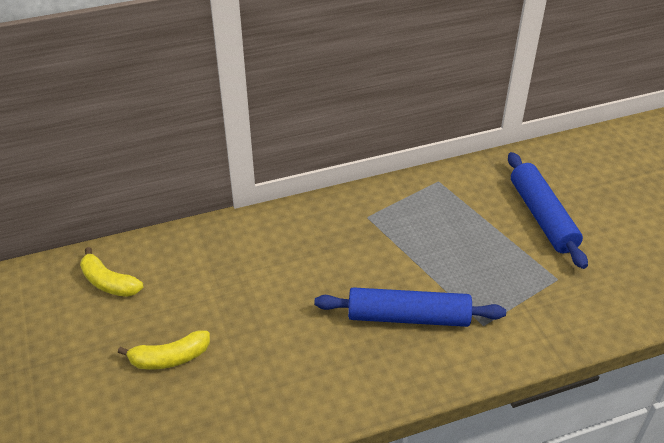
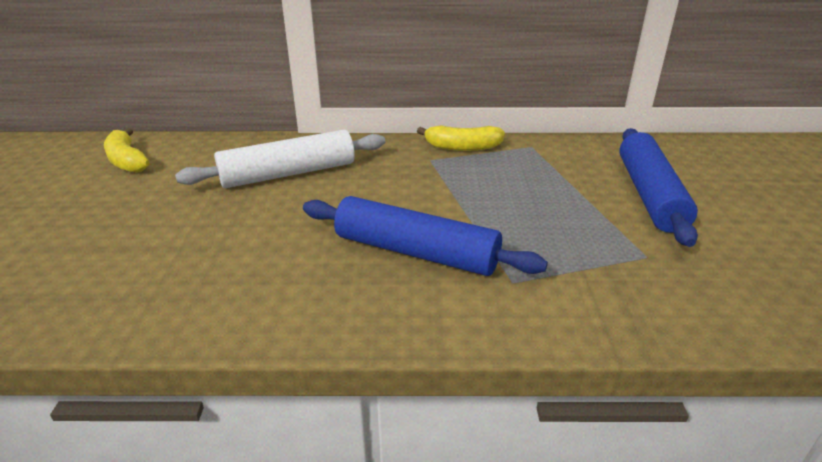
camera: 20 degrees right, 10 degrees down
yellow banana [118,330,210,369] -> yellow banana moved to [417,125,505,151]
none -> white rolling pin [175,130,385,188]

